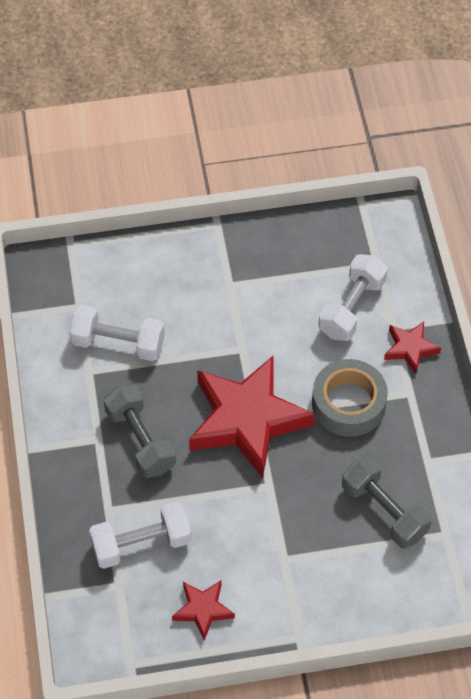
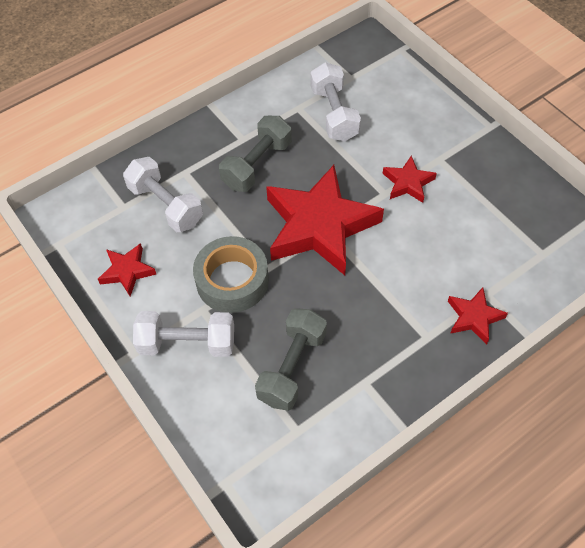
camera: 65 degrees right, 0 degrees up
grey tape [312,359,388,437] -> grey tape moved to [193,236,269,313]
white dumbbell [318,254,388,341] -> white dumbbell moved to [133,311,234,357]
none -> red star [383,156,437,203]

